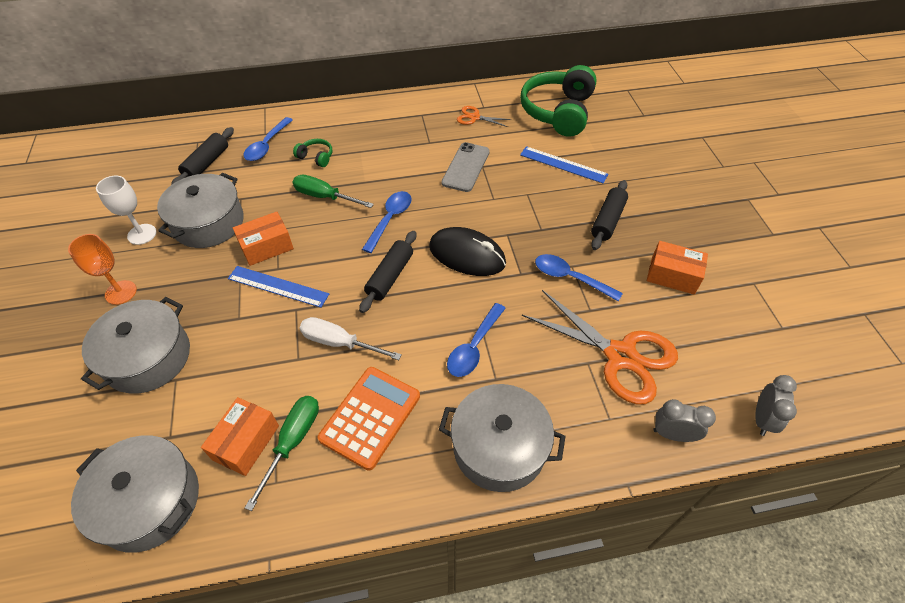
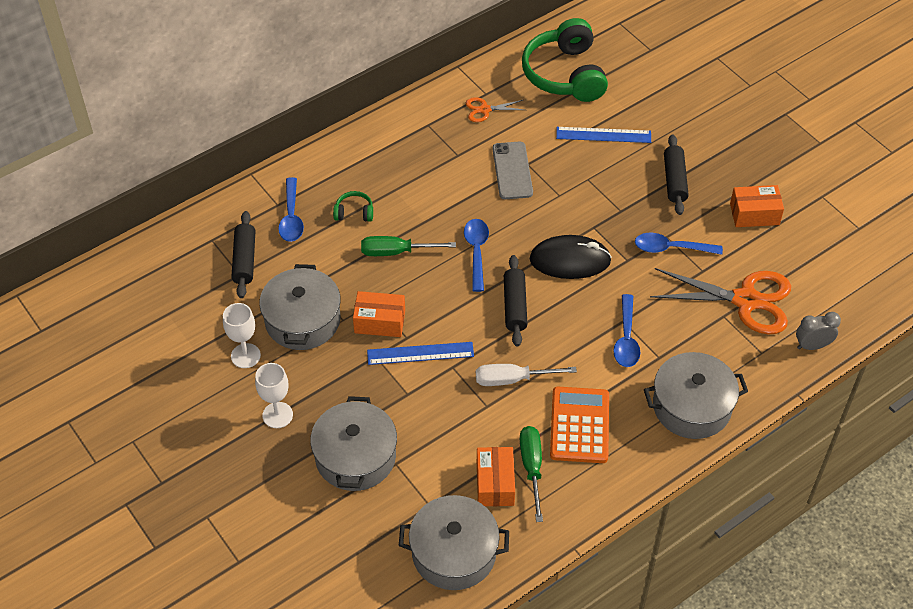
camera: 25 degrees left, 0 degrees up
orange goblet [68,234,137,305] -> white goblet [255,363,293,428]
orange box [233,212,294,266] -> orange box turned 60 degrees clockwise [353,291,405,337]
grey clock [755,375,797,436] -> none

